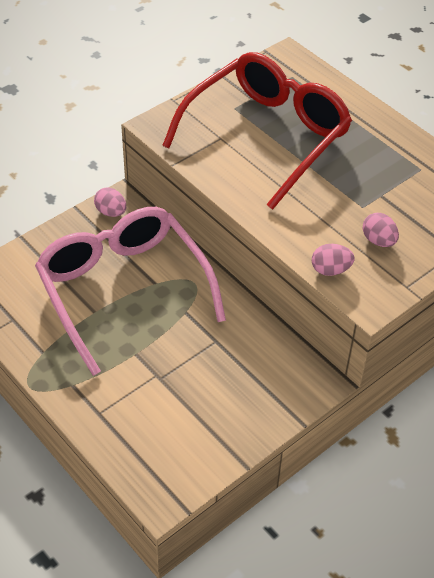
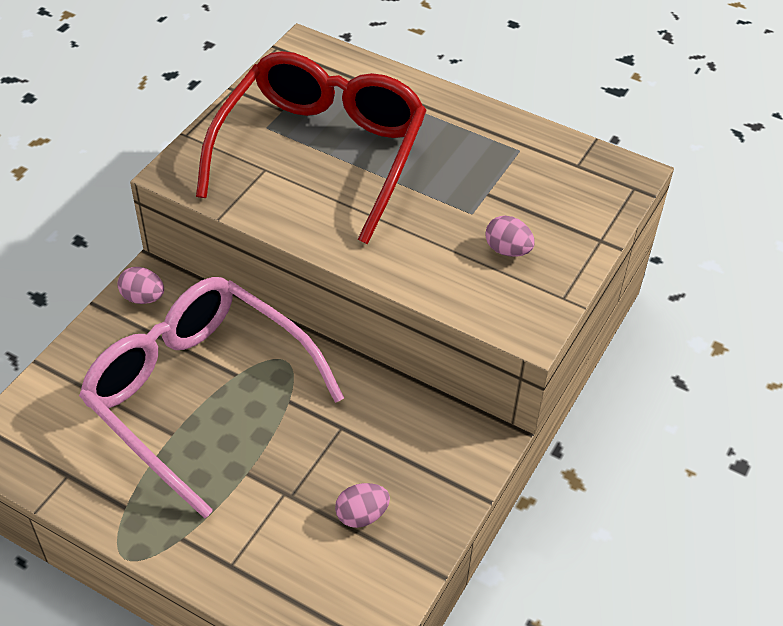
camera: 20 degrees left, 0 degrees up
pink egg [312,244,355,276] -> pink egg moved to [335,483,390,528]

